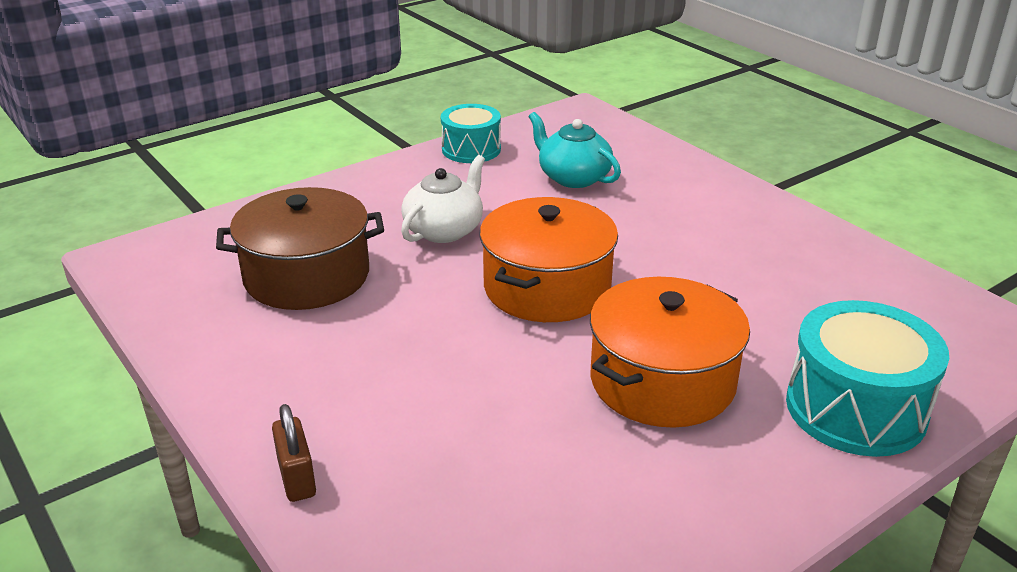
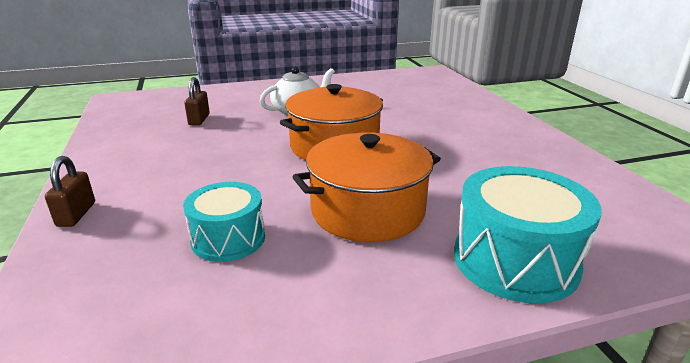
camera: 20 degrees right, 5 degrees down
brown pot [216,187,384,310] -> brown padlock [184,77,210,125]
turquoise drum [441,104,501,163] -> turquoise drum moved to [183,182,265,262]
turquoise teapot [529,112,621,188] -> none

